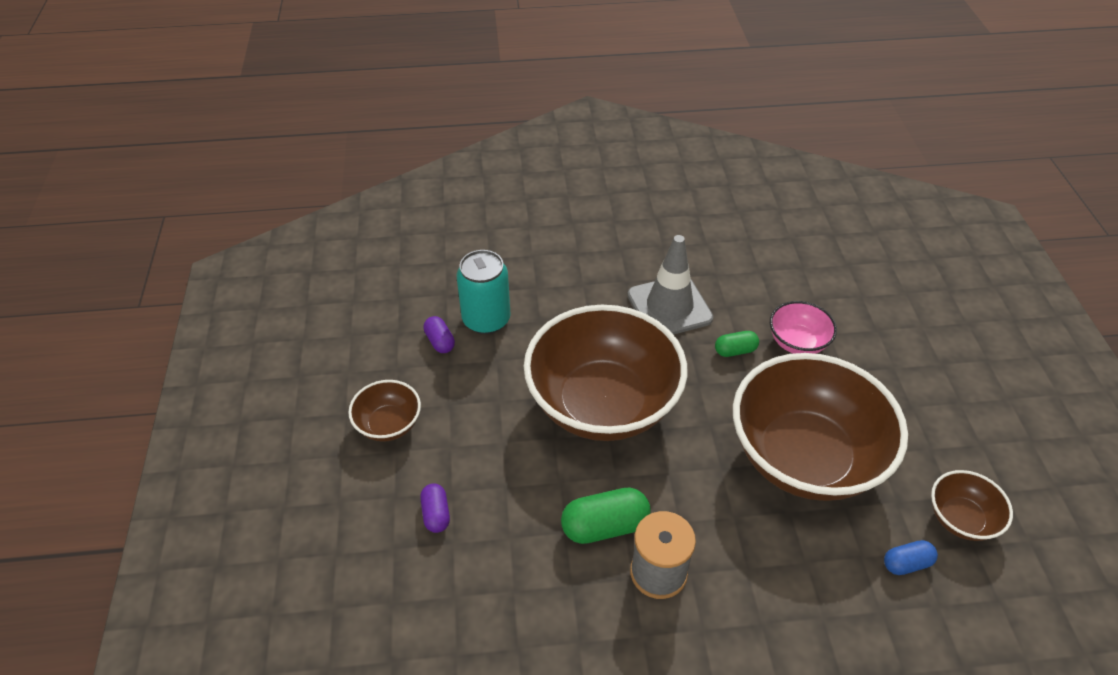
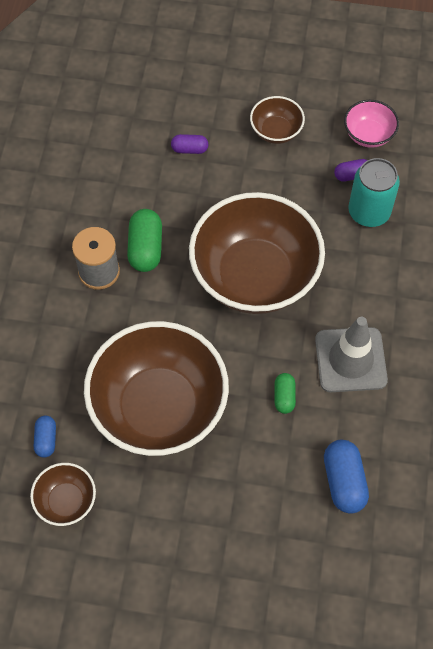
camera: 105 degrees right, 15 degrees up
pink bowl [770,301,837,354] -> pink bowl moved to [344,100,399,148]
none -> blue capsule [324,440,369,514]

